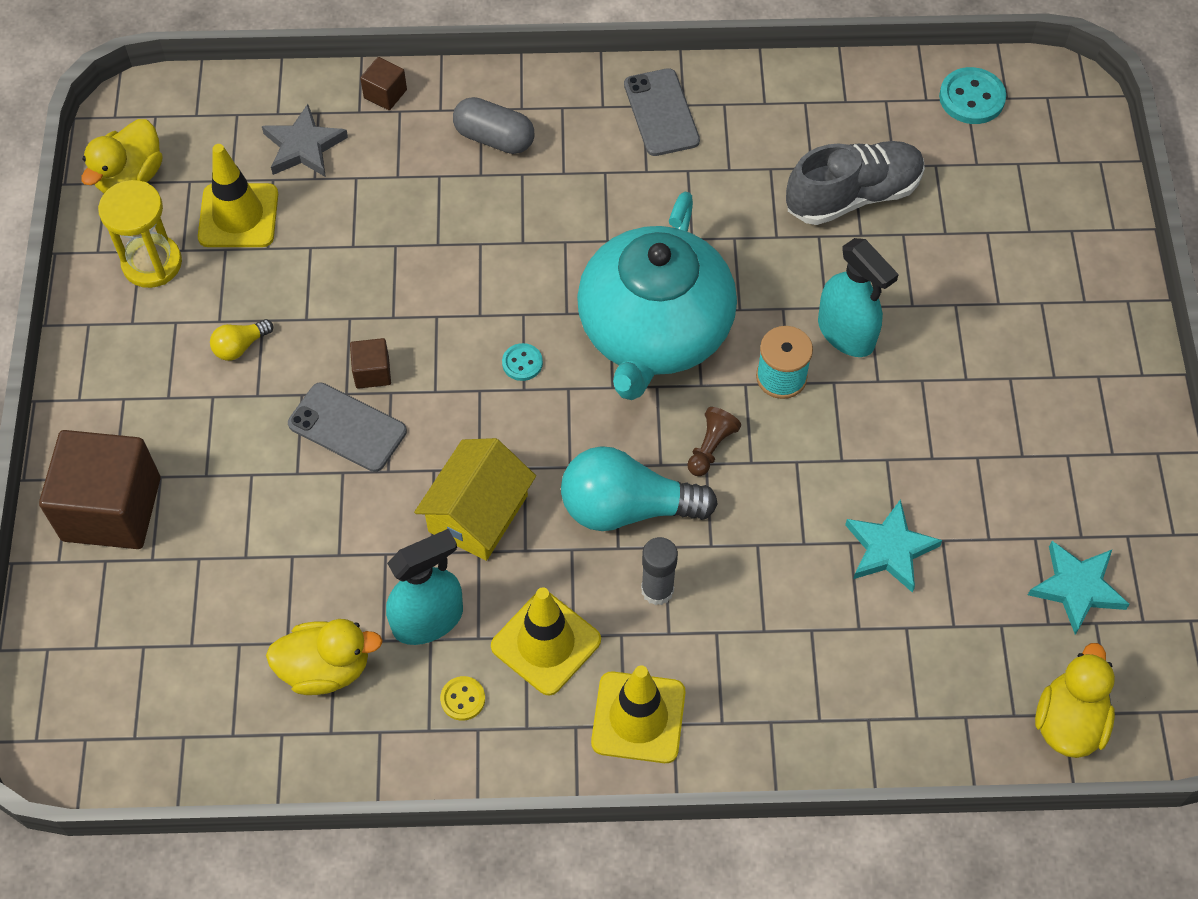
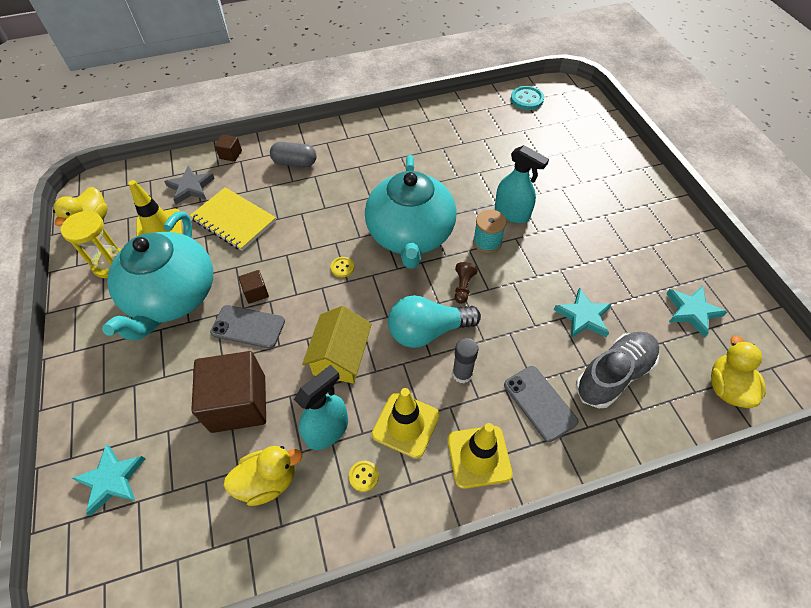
camera: 15 degrees left, 5 degrees down
brown cube [39,430,161,549] -> brown cube moved to [191,351,266,433]
yellow light bulb [210,319,273,361] -> turquoise teapot [102,211,213,341]
turquoise button [502,343,543,381] -> yellow button [331,257,354,277]
grey phone [624,68,700,156] -> grey phone moved to [504,366,578,442]
grey shoe [786,141,925,225] -> grey shoe moved to [576,332,659,408]
none -> turquoise star [72,445,145,516]
none -> yellow notebook [190,187,276,251]

